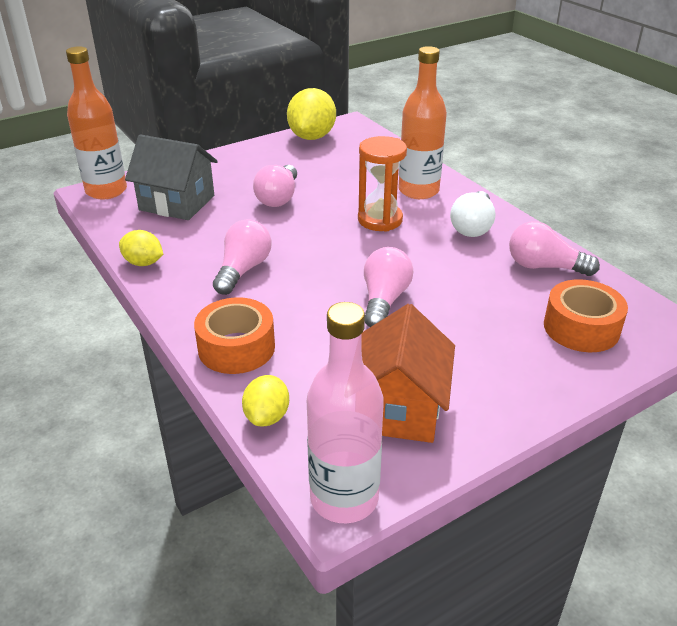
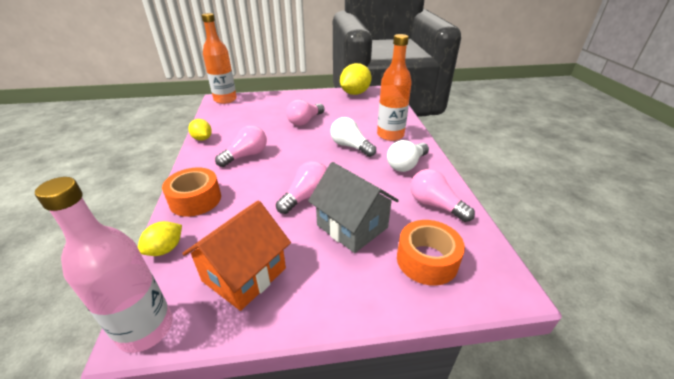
camera: 25 degrees right, 0 degrees up
grey house [125,134,218,220] -> grey house moved to [308,162,399,253]
orange hourglass [358,136,407,232] -> white light bulb [330,117,376,157]

